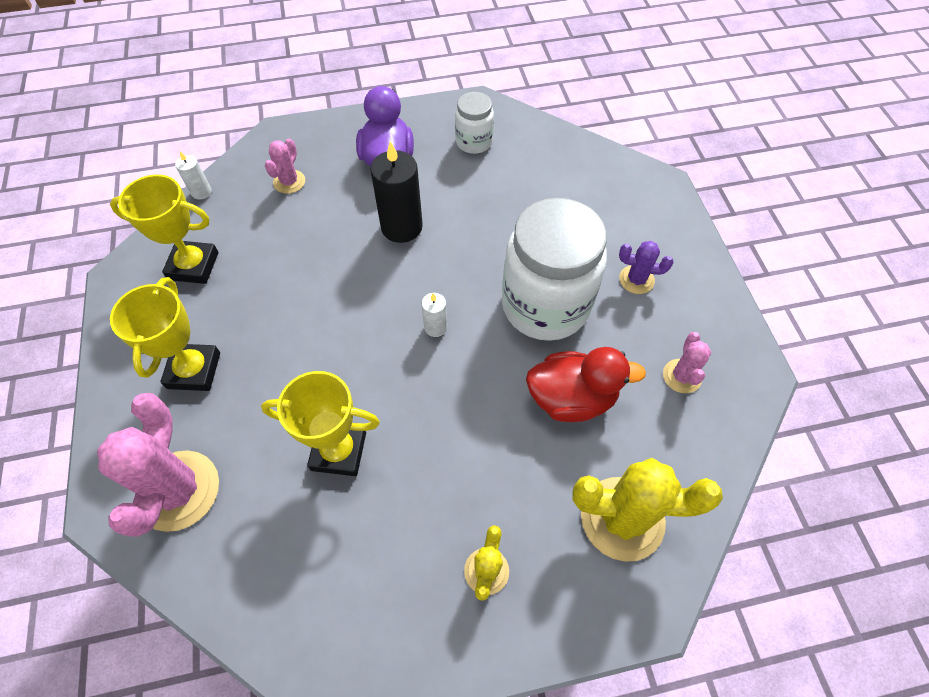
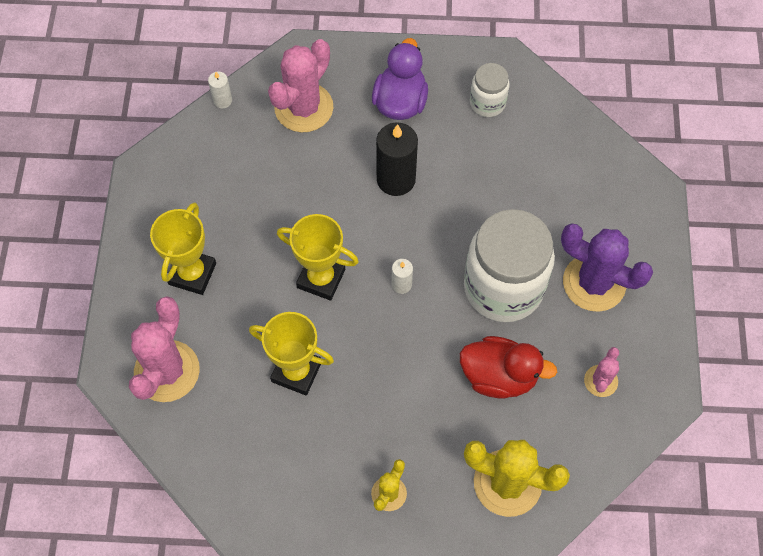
camera: 15 degrees right, 5 degrees up
yellow trophy [110,175,218,284] -> yellow trophy moved to [277,214,359,301]
pink cactus [265,139,305,194] -> pink cactus [268,39,333,133], size x1.93
purple cactus [619,241,674,294] -> purple cactus [561,224,653,312], size x1.93

